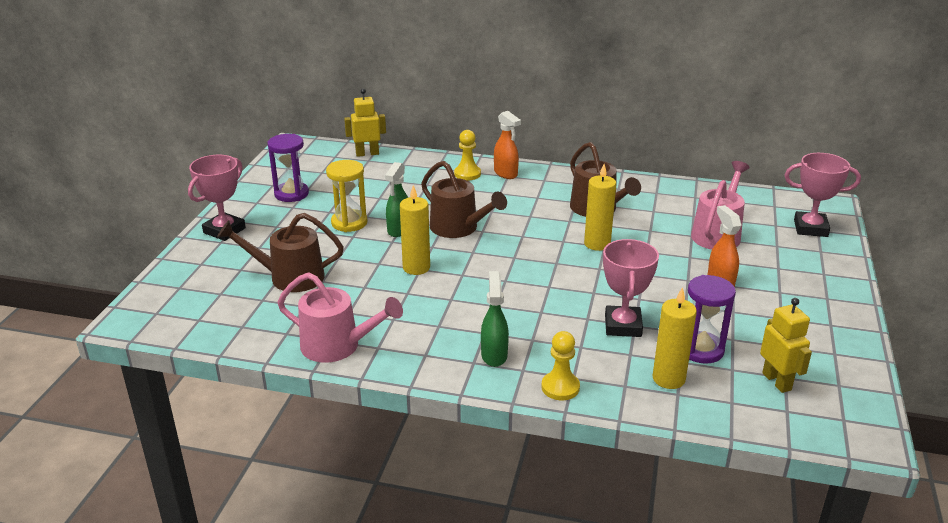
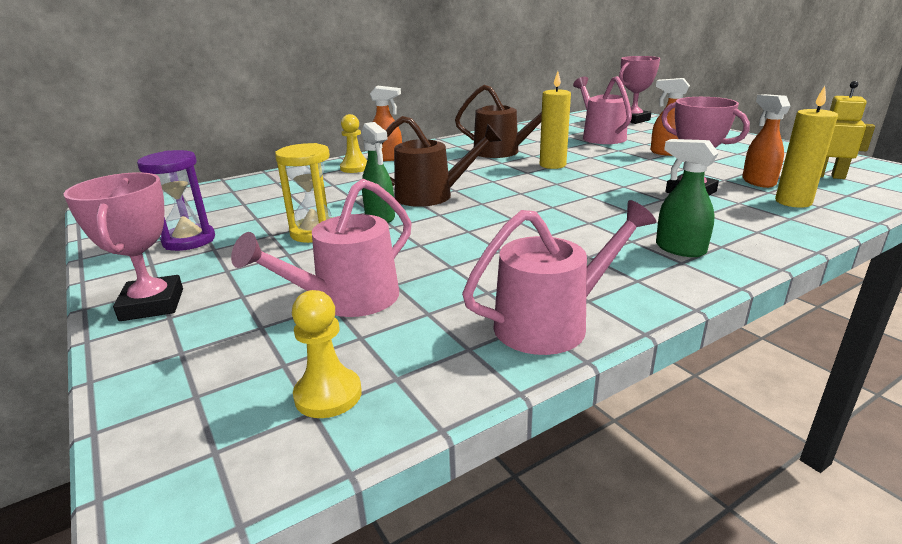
camera: 45 degrees left, 5 degrees down
brown watering can [217,213,344,292] -> pink watering can [231,178,412,317]
yellow robot [344,89,386,157] -> none
yellow candle [400,185,430,275] -> none
yellow pawn [541,331,580,400] -> yellow pawn moved to [292,290,362,418]
purple hourglass [688,275,736,364] -> orange spray bottle [742,94,790,188]

